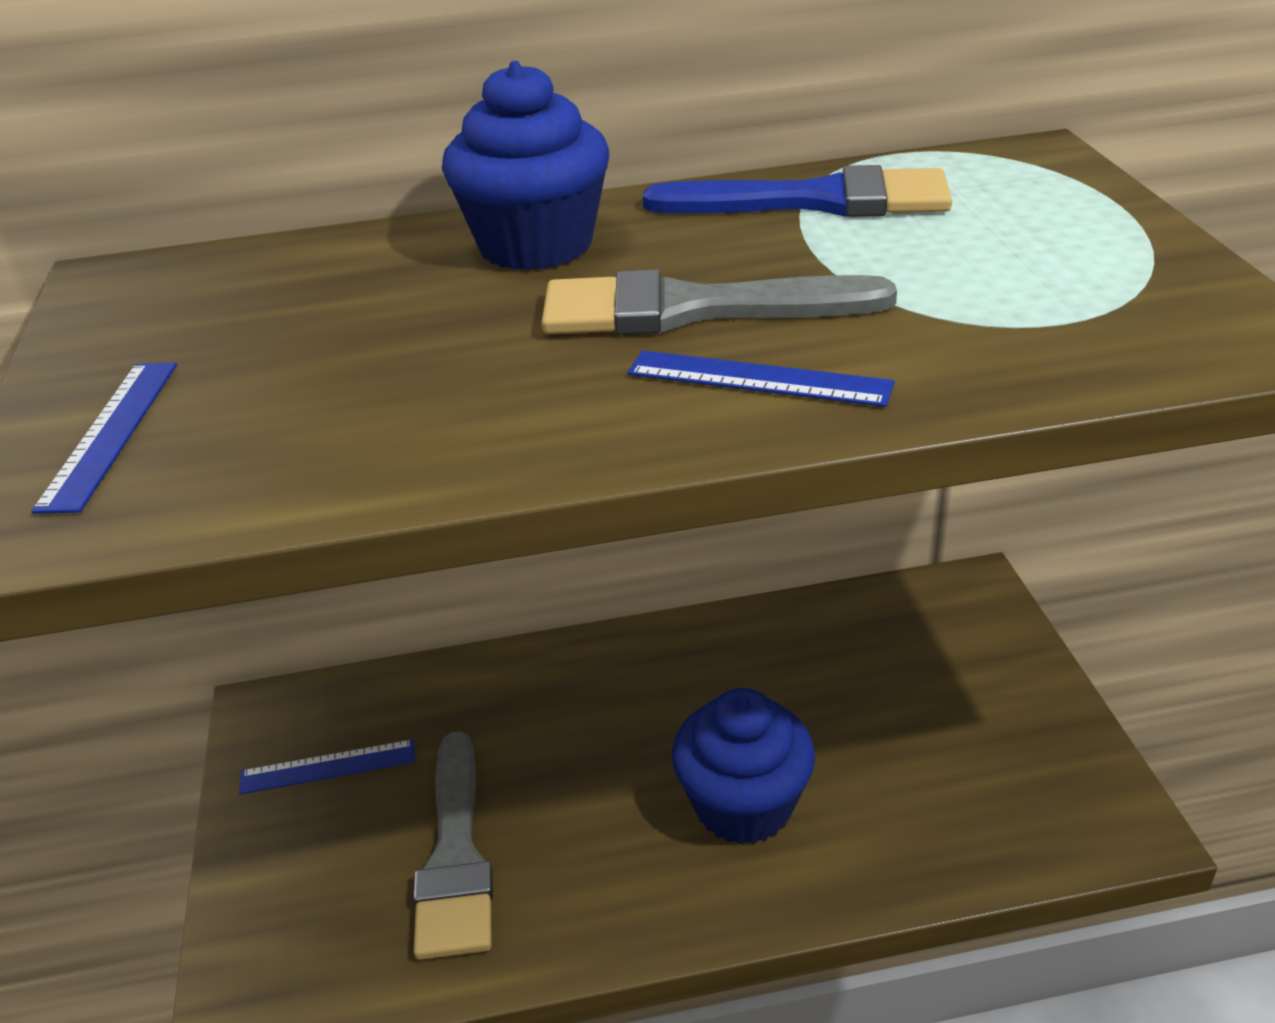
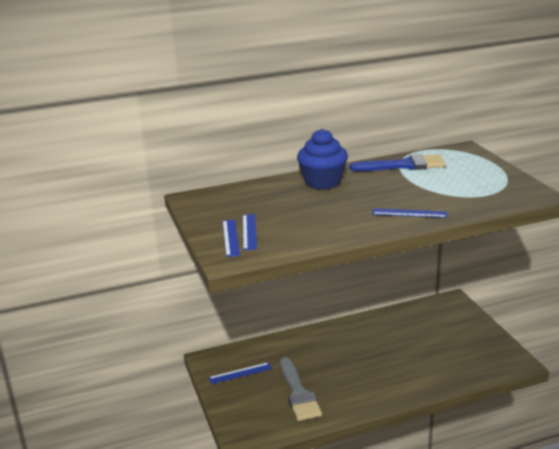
camera: 10 degrees left, 10 degrees down
grey brush [541,269,897,335] -> none
blue cupcake [672,688,815,845] -> none
none -> blue ruler [243,214,257,250]

